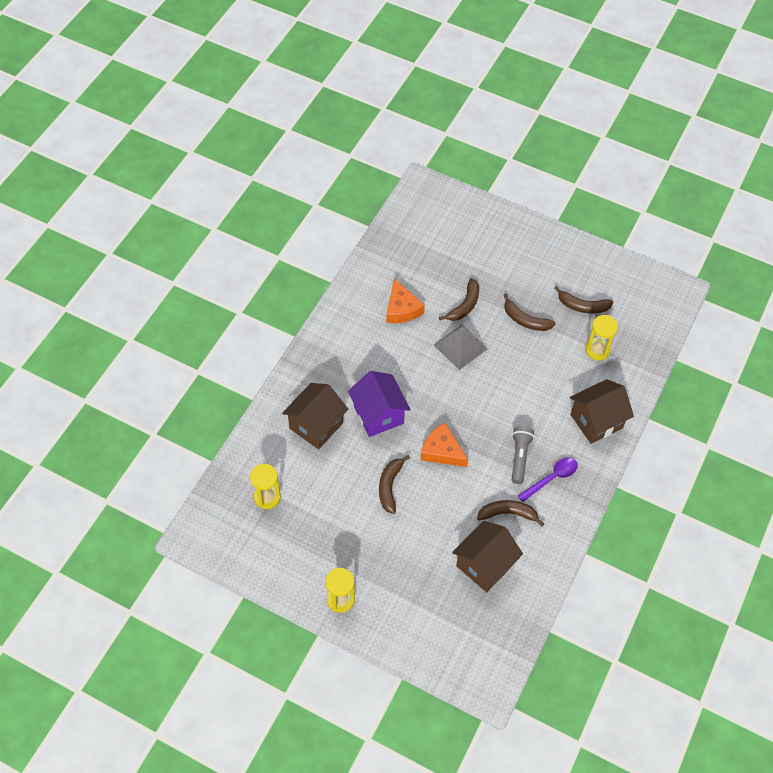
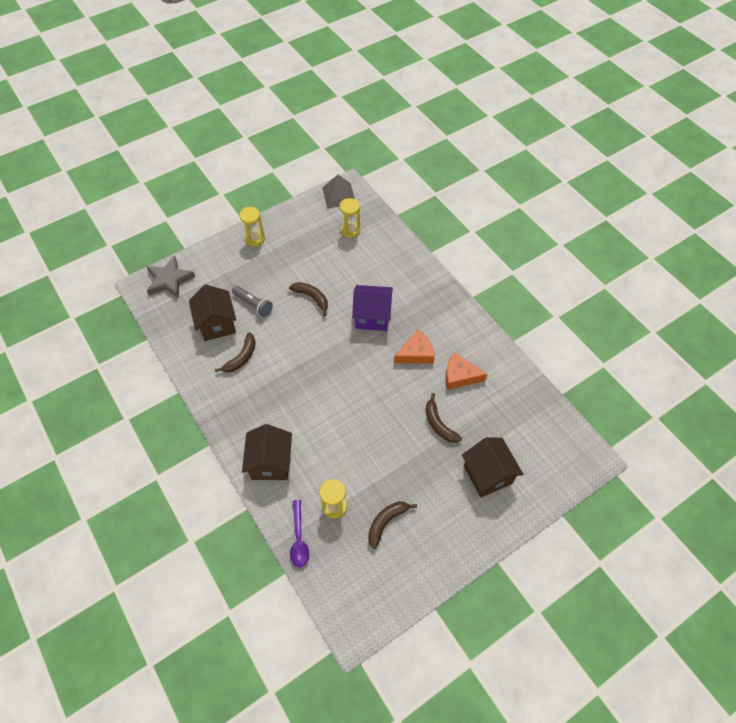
camera: 120 degrees right, 0 degrees up
brown house [282,383,348,449] -> brown house moved to [462,437,523,497]
orange cheese [420,423,468,467] -> orange cheese moved to [394,330,435,364]
grey pyramid [434,324,487,370] -> grey pyramid moved to [322,175,355,209]
brown banana [504,294,555,331] -> none
grey flashlight [512,426,534,484] -> grey flashlight moved to [232,286,273,317]
purple spoon [518,458,578,502] -> purple spoon moved to [290,500,309,568]
none -> grey star [146,256,195,299]

